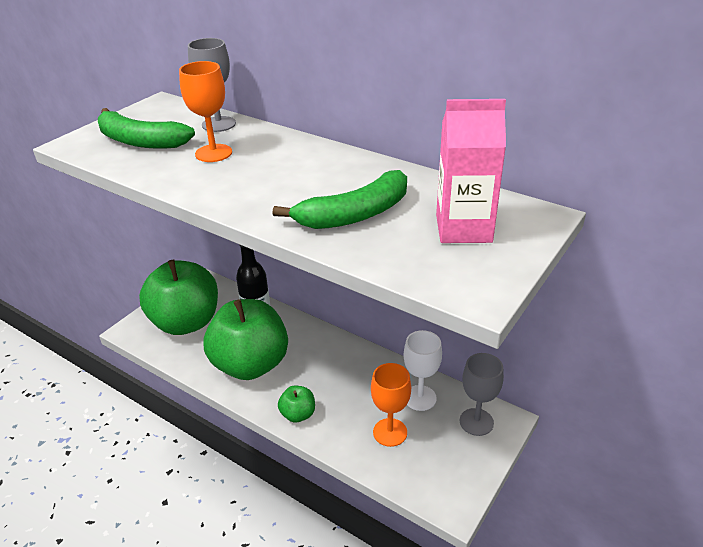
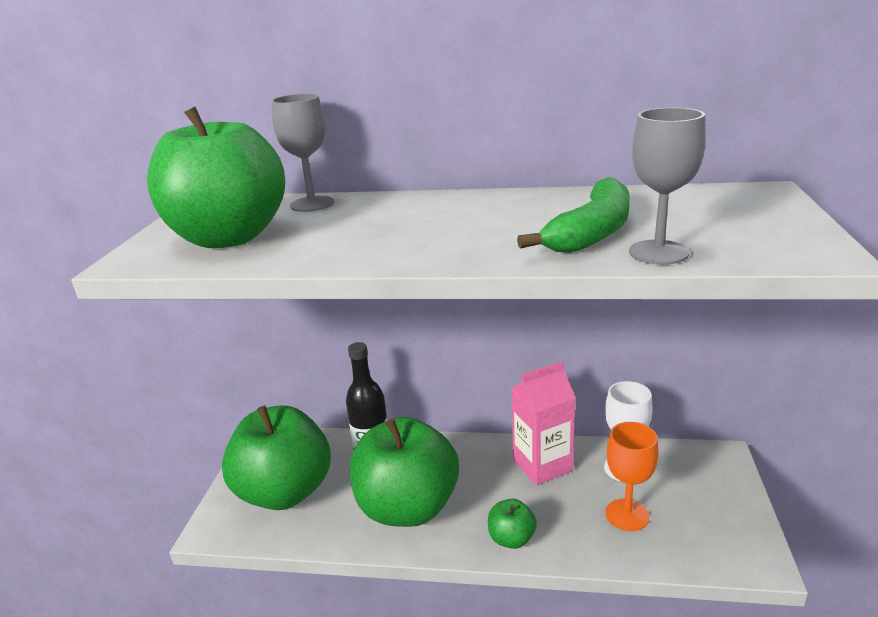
camera: 25 degrees left, 10 degrees down
green banana [98,108,195,149] -> green apple [147,107,285,248]
orange goblet [179,61,232,162] -> none
pink carton [436,99,506,243] -> pink carton moved to [511,361,576,485]
grey goblet [460,353,504,436] -> grey goblet moved to [629,108,706,265]

